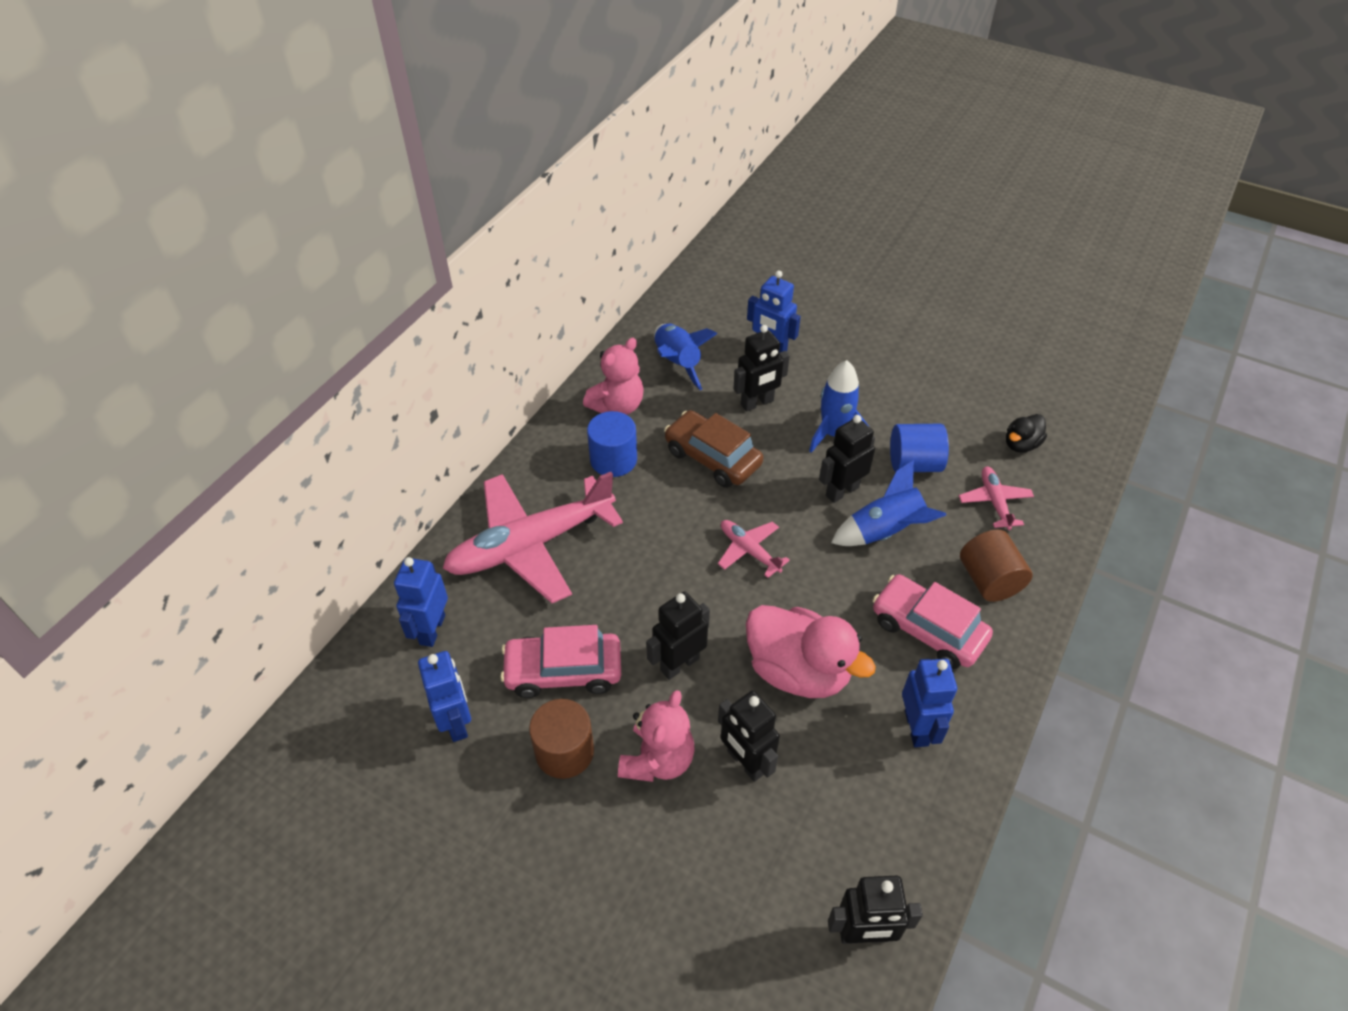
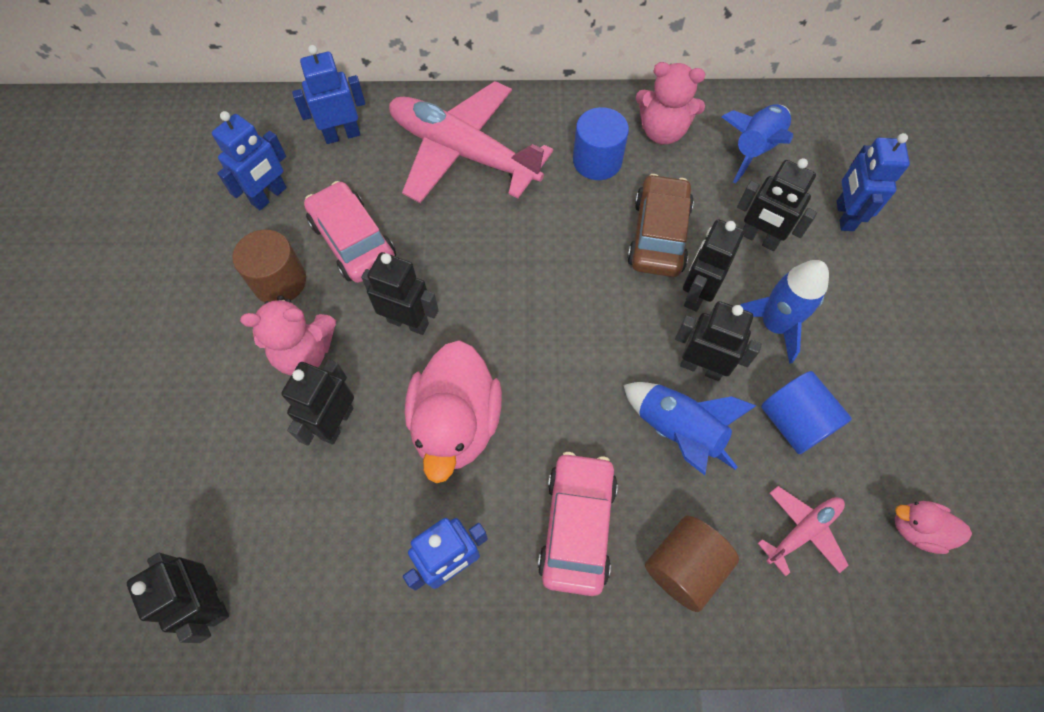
camera: 60 degrees right, 15 degrees up
pink plane [718,520,790,578] -> none
black duck [1006,414,1047,453] -> pink duck [895,501,972,554]
none -> black robot [683,220,745,312]

